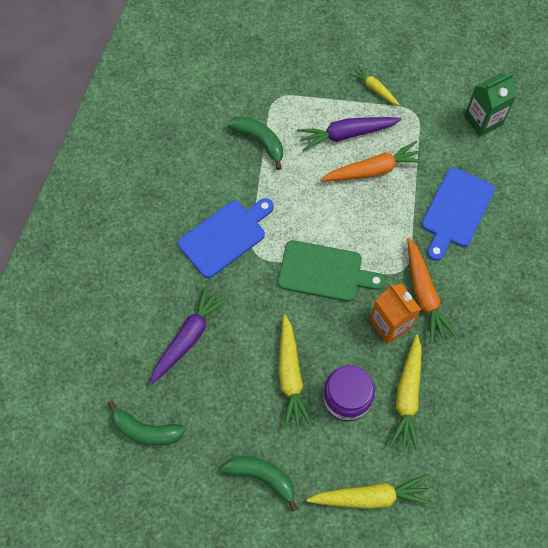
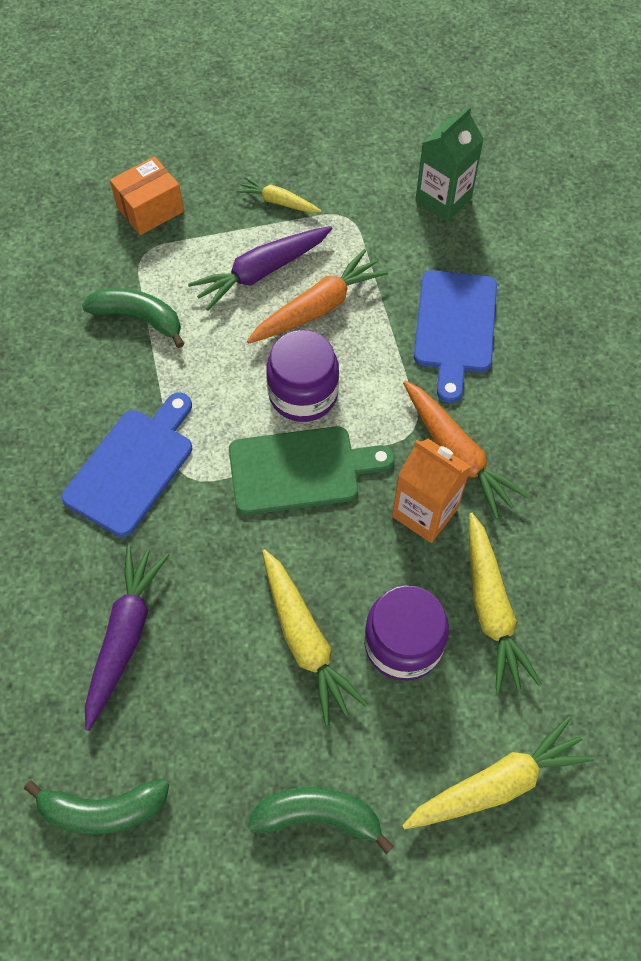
camera: 20 degrees left, 5 degrees down
none -> orange box [110,156,184,235]
none -> purple jar [266,330,339,422]

